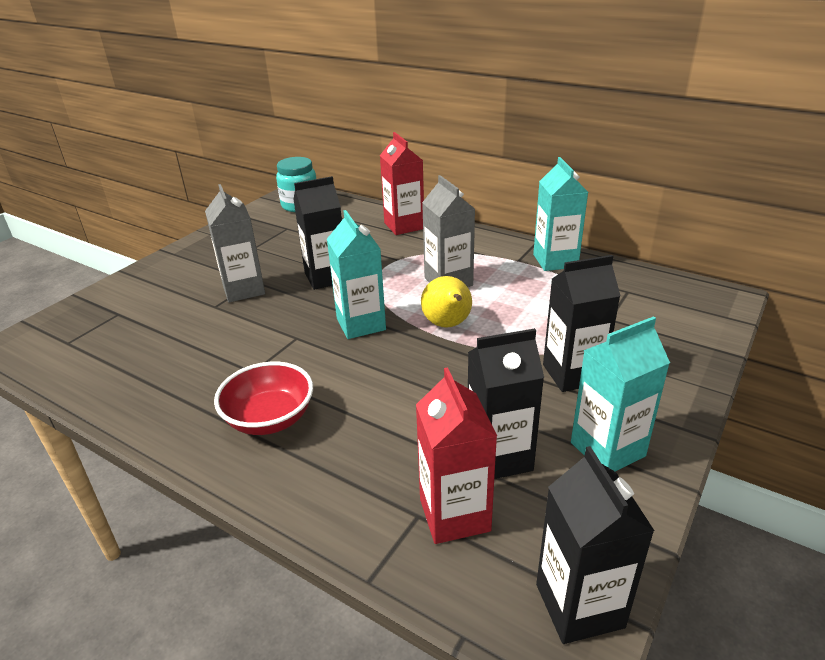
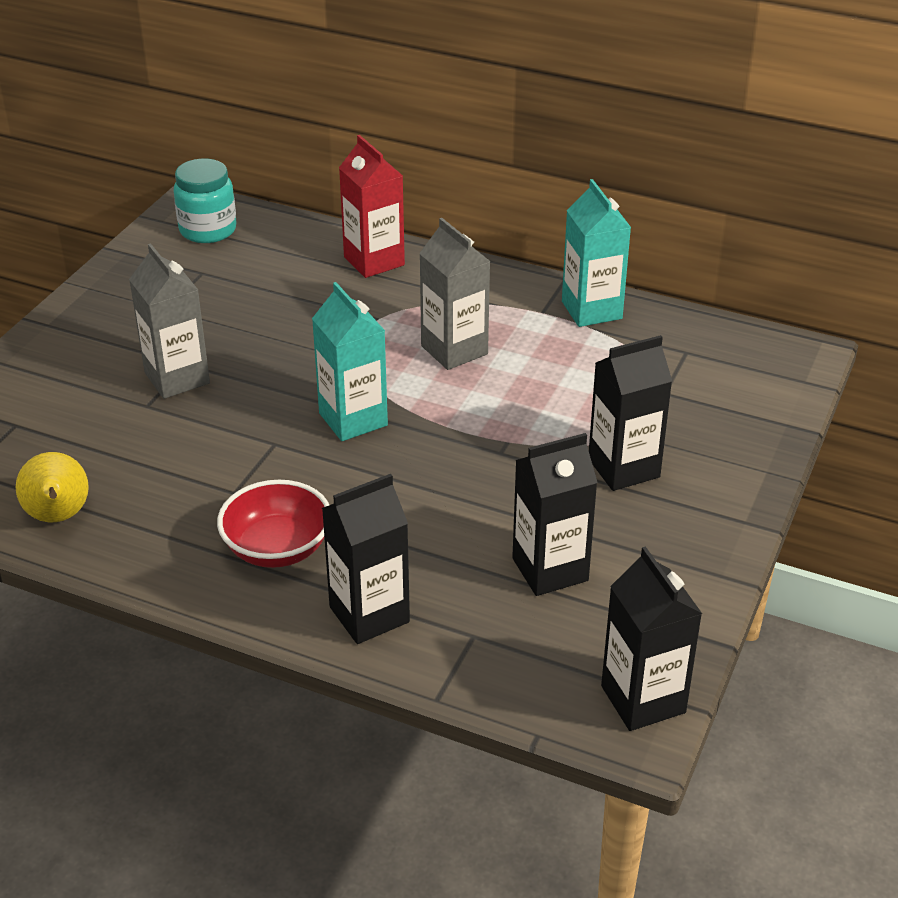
camera: 10 degrees left, 5 degrees up
black carton [293,176,342,290] -> black carton moved to [322,474,410,644]
red carton [416,367,497,544] -> none
yellow pear [421,276,472,328] -> yellow pear moved to [16,452,89,522]
turquoise carton [571,316,670,471] -> none

